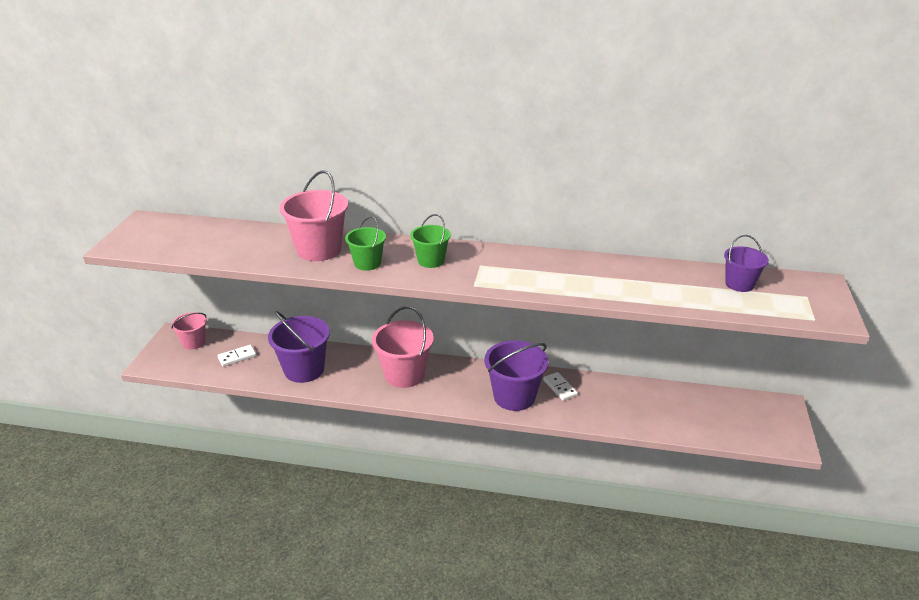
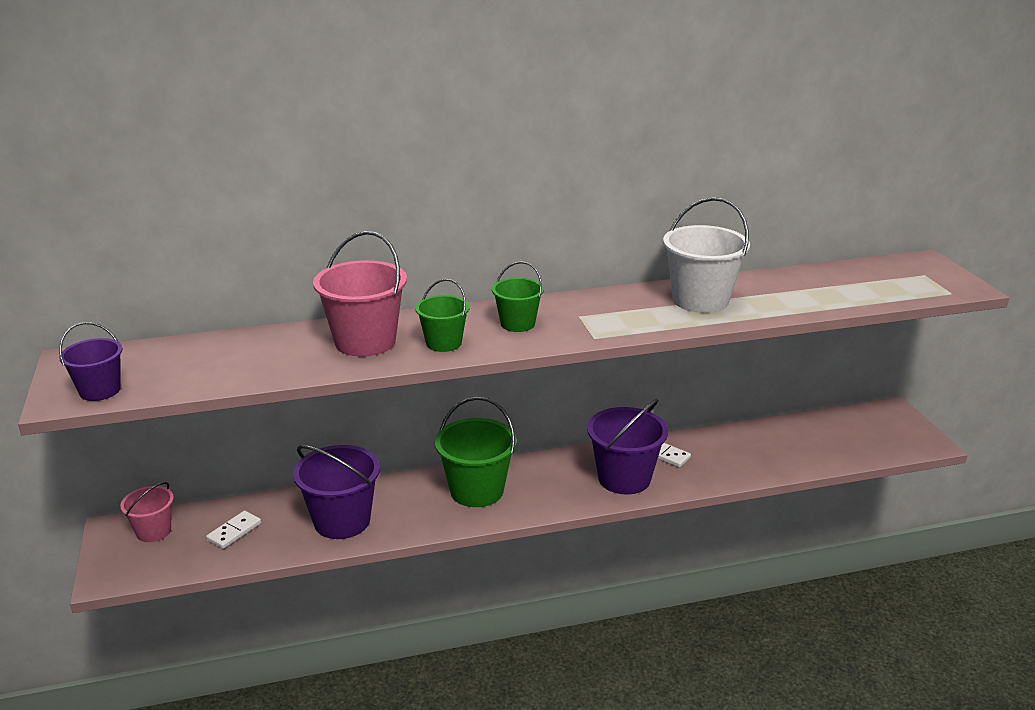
camera: 25 degrees left, 5 degrees down
pink bucket [372,306,434,388] -> green bucket [435,397,517,507]
purple bucket [724,235,769,292] -> purple bucket moved to [59,322,123,401]
none -> white bucket [663,197,750,313]

